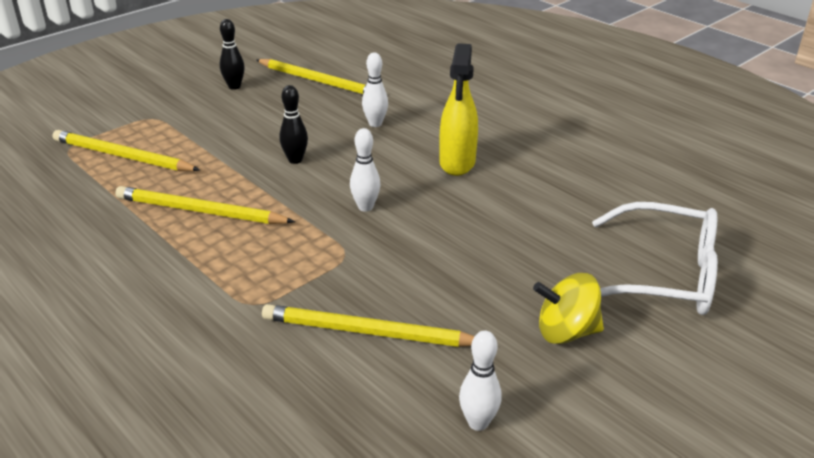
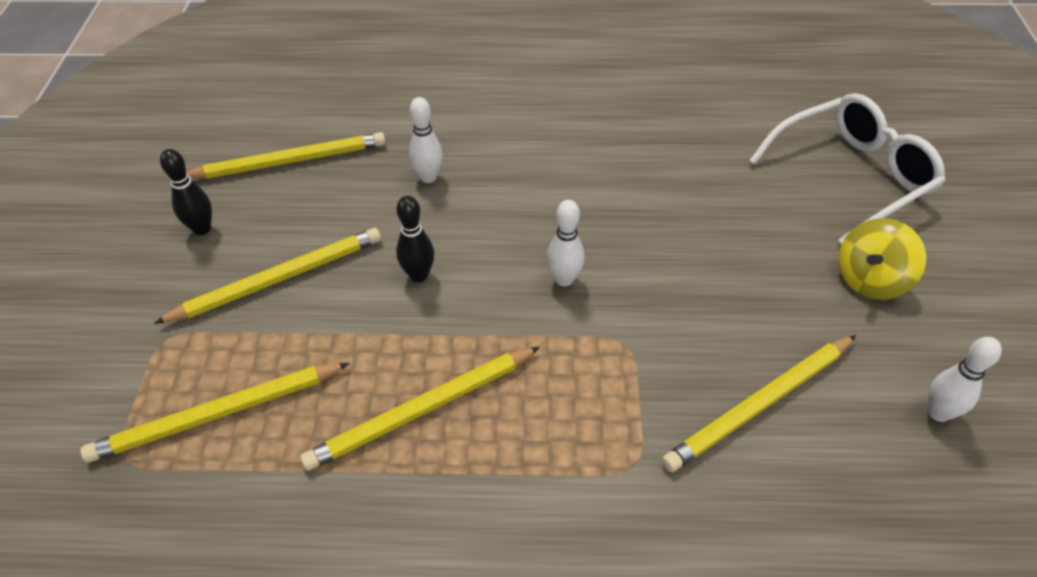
camera: 45 degrees left, 15 degrees up
yellow spray bottle [439,43,478,176] -> none
none -> yellow pencil [154,228,381,324]

